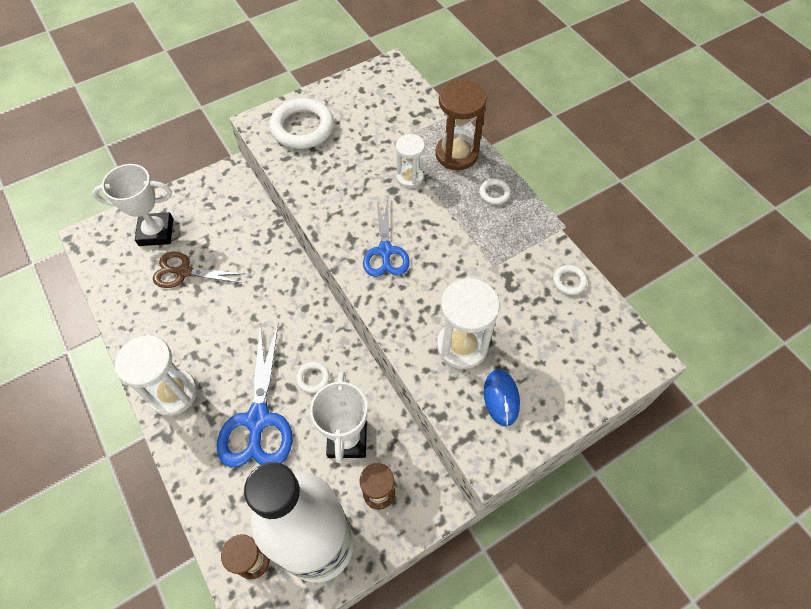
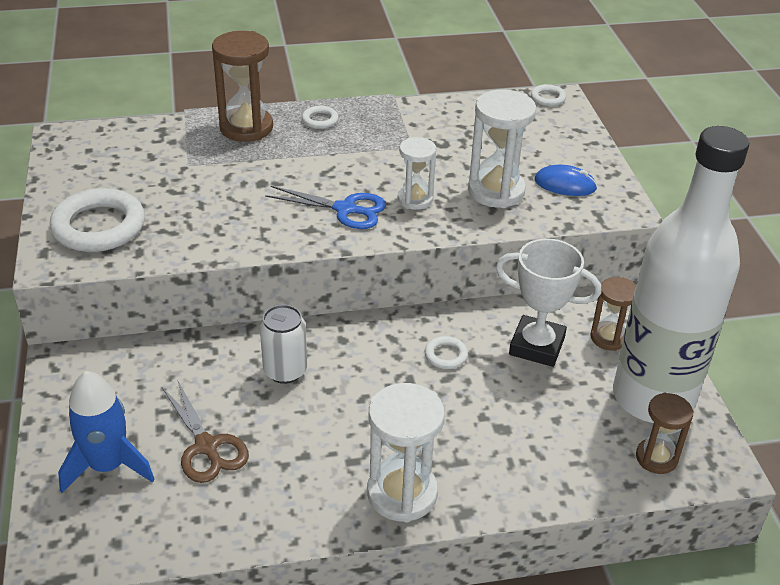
camera: 70 degrees left, 20 degrees down
white trophy [92,164,173,246] -> blue rocket [58,371,155,493]
brown scissors [153,252,245,288] -> brown scissors turned 60 degrees counterclockwise [162,380,249,483]
blue scissors [217,323,293,467] -> none
white hourglass [396,134,425,188] -> white hourglass moved to [398,137,436,210]
white ring [553,265,587,295] -> white ring moved to [531,84,566,106]
none -> white can [260,305,307,384]

